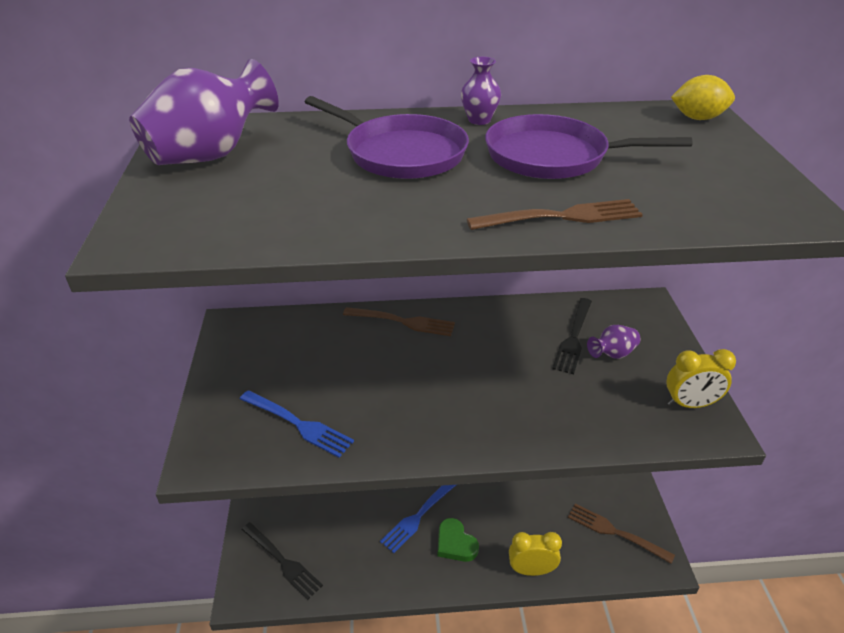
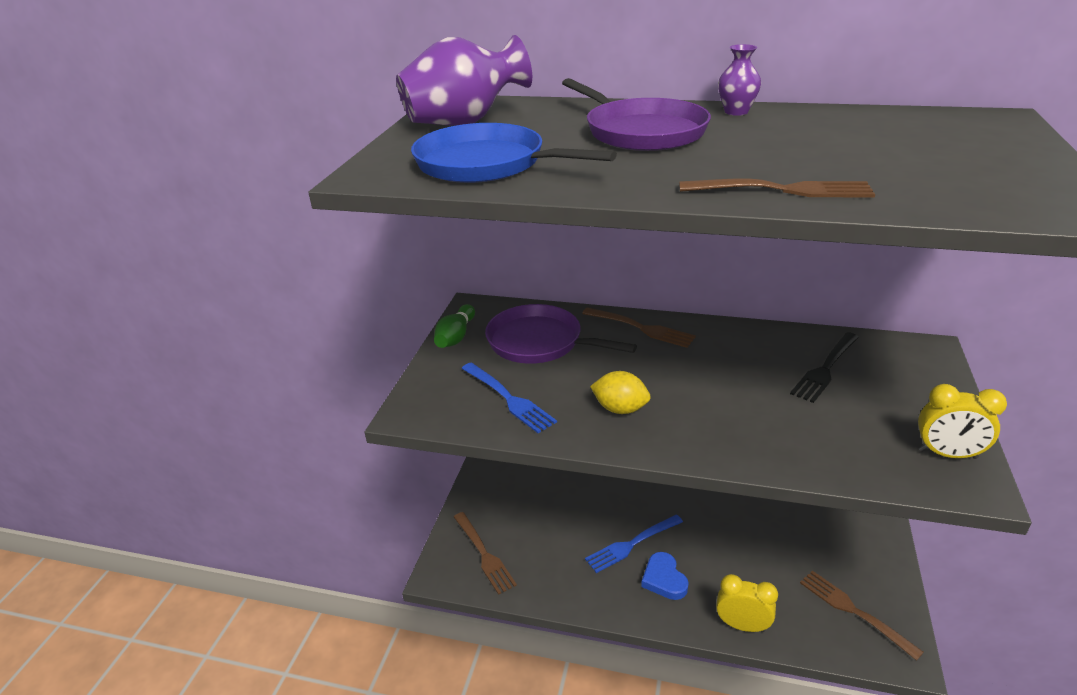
camera: 20 degrees right, 5 degrees down
black fork [242,522,323,600] -> brown fork [454,512,517,595]
green heart [438,518,479,562] -> blue heart [641,552,689,600]
purple pan [485,114,692,179] -> purple pan moved to [485,304,637,364]
purple vase [587,325,640,359] -> none
yellow lemon [671,75,735,120] -> yellow lemon moved to [590,371,651,414]
none -> blue pan [411,123,617,183]
none -> green bowling pin [434,304,475,348]

